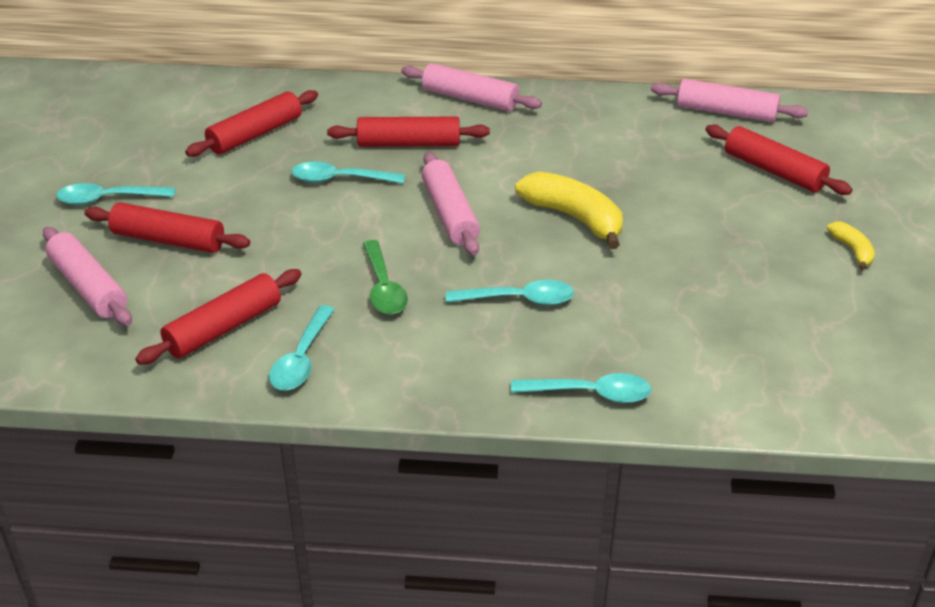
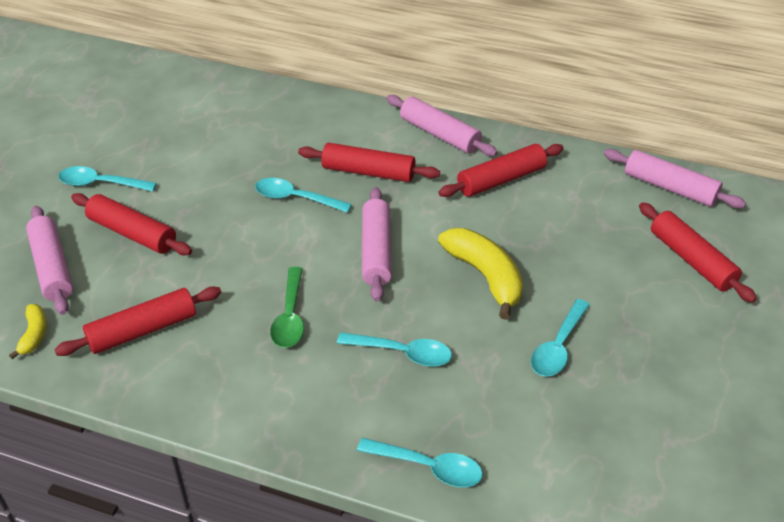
camera: 15 degrees right, 5 degrees up
red rolling pin [185,90,318,157] -> red rolling pin moved to [438,144,564,197]
turquoise spoon [269,305,335,390] -> turquoise spoon moved to [531,299,590,377]
yellow banana [827,222,875,270] -> yellow banana moved to [9,304,47,359]

